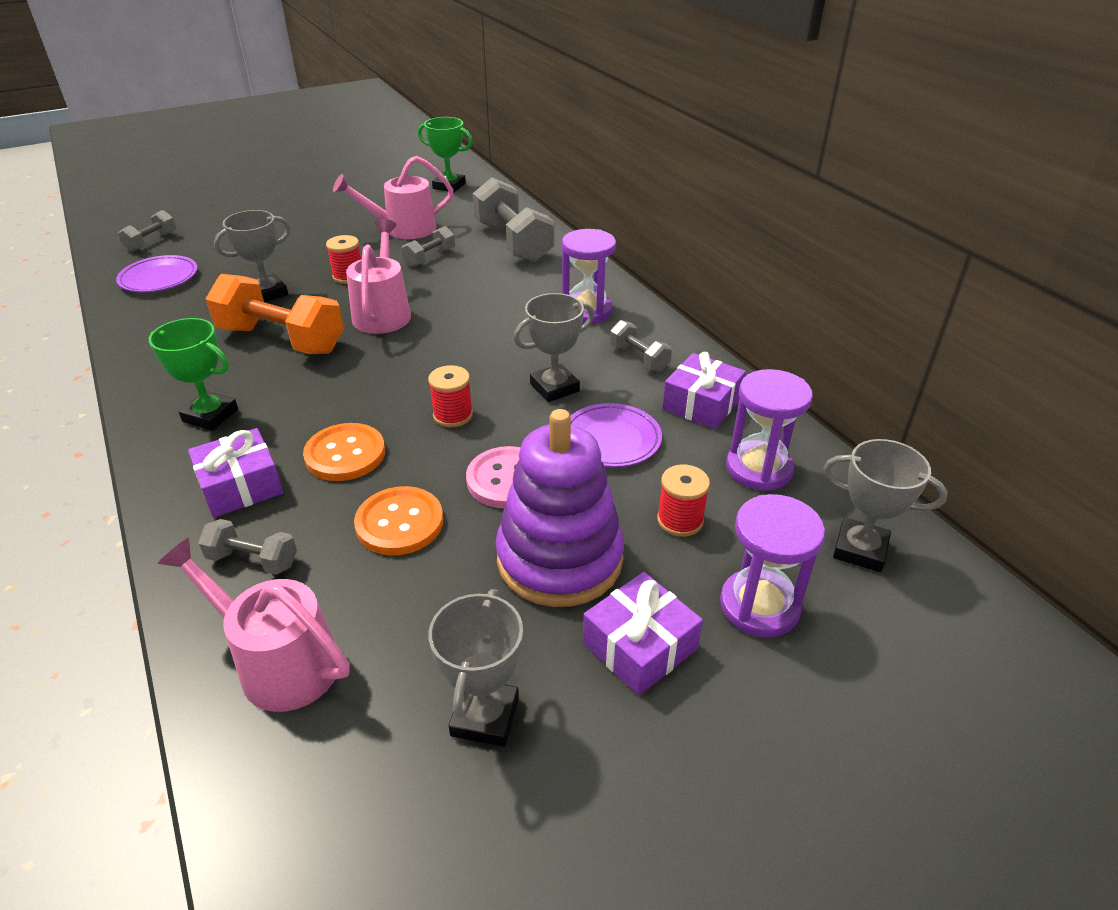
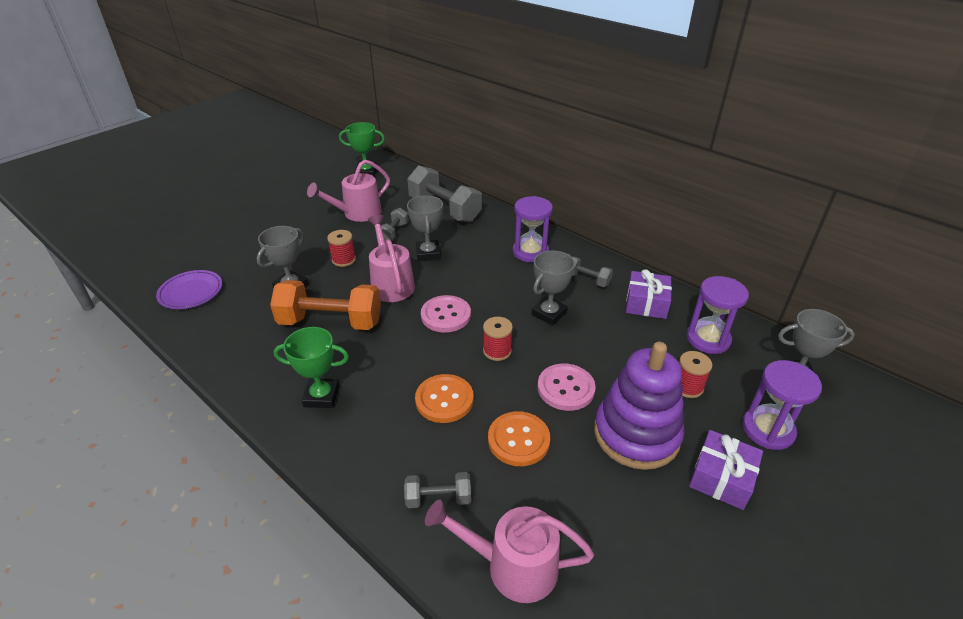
camera: 20 degrees left, 0 degrees up
grey dumbbell [118,210,176,252] -> none
purple gift [188,428,283,518] -> none
grey trophy [428,589,523,747] -> grey trophy moved to [407,195,443,261]
purple plate [571,403,662,467] -> none
none -> pink button [421,295,471,332]

